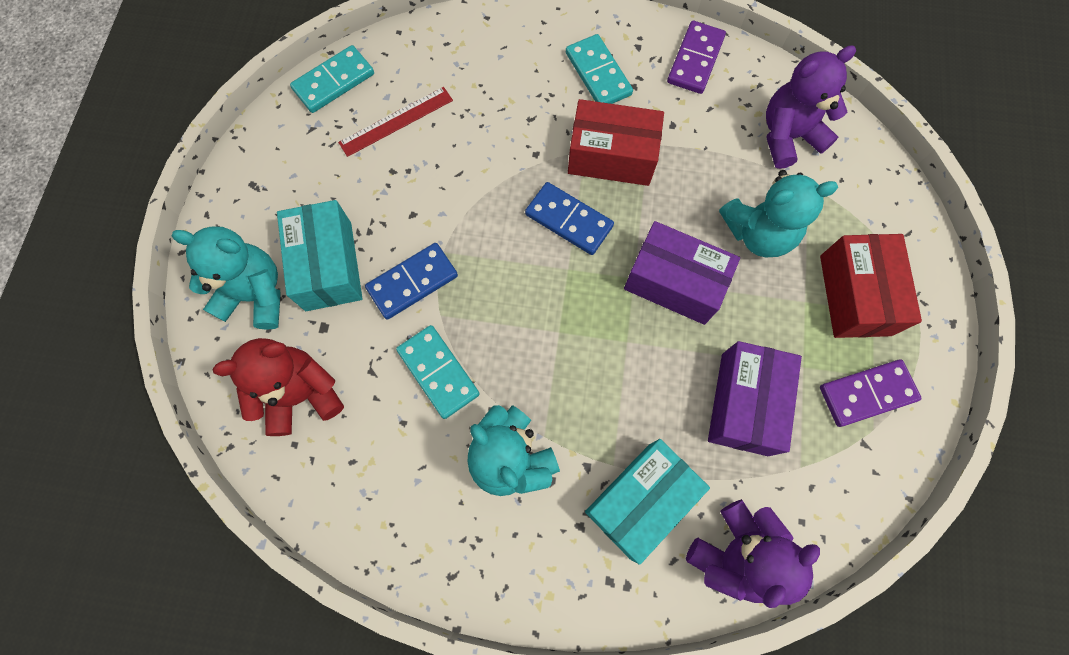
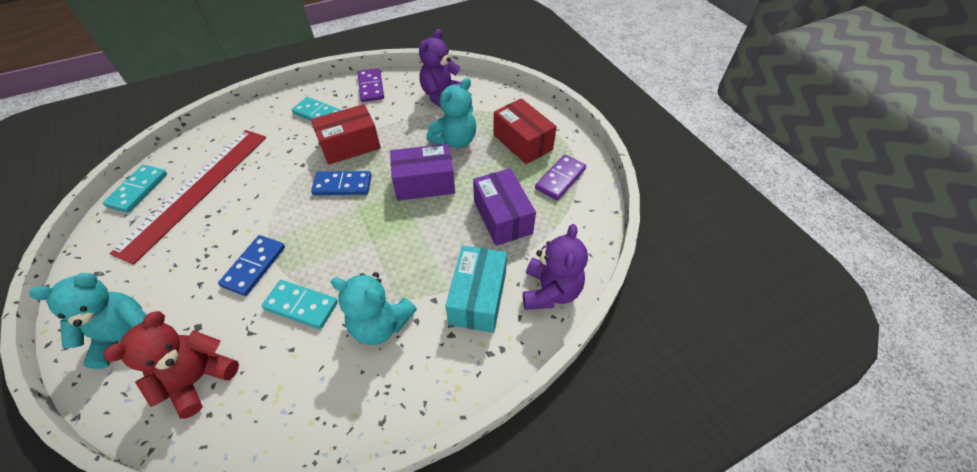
camera: 35 degrees left, 20 degrees down
turquoise box [277,200,363,311] -> none
red ruler [338,87,453,157] -> red ruler [109,130,266,265], size x2.08

